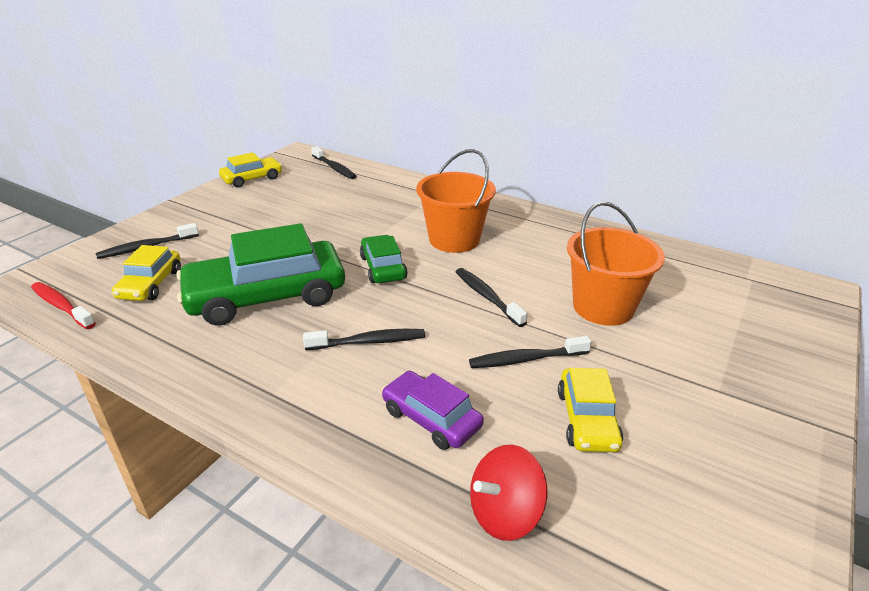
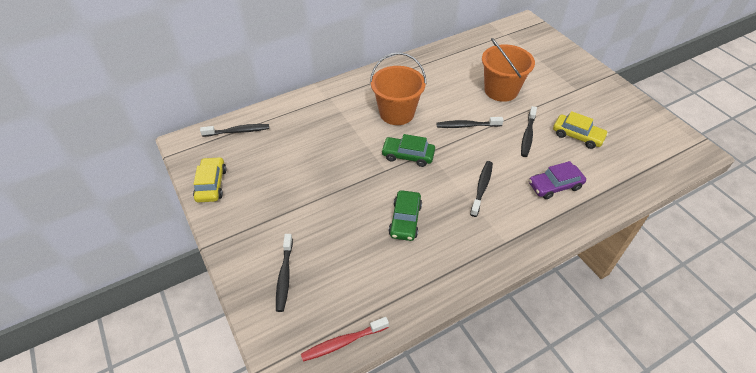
camera: 60 degrees left, 15 degrees up
yellow car [112,245,181,301] -> none
green car [177,223,345,326] -> green car [389,190,422,241], size x0.52
red spinning top [470,445,547,541] -> none

